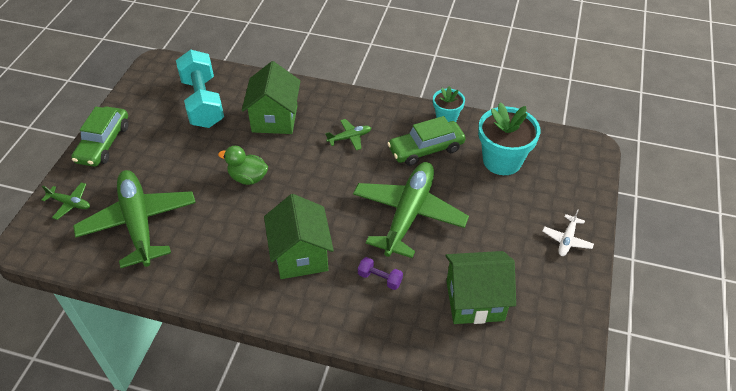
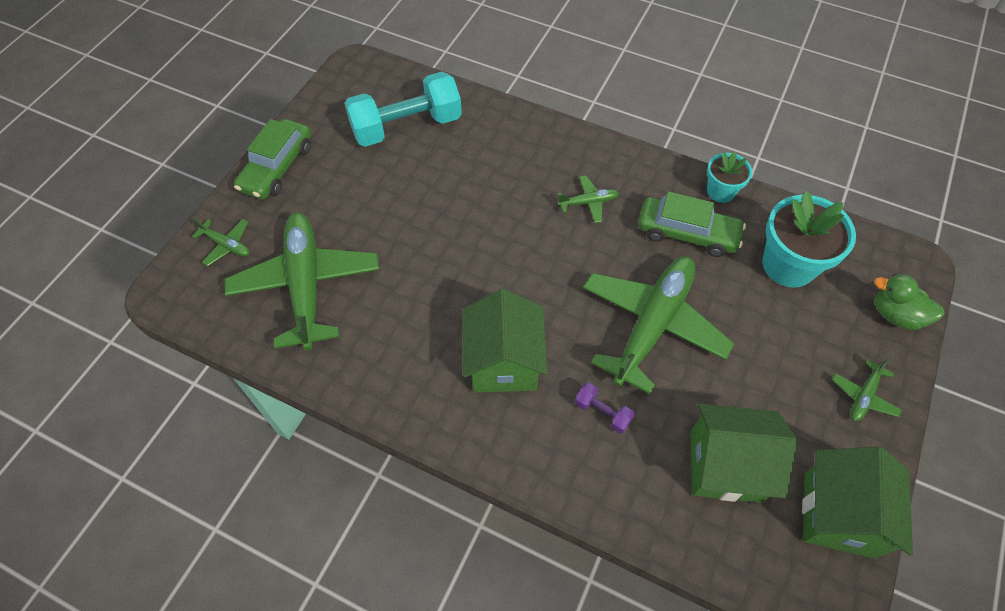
camera: 10 degrees right, 10 degrees up
turquoise dumbbell [176,50,224,128] -> turquoise dumbbell turned 75 degrees clockwise [344,72,462,147]
green duck [218,146,268,185] -> green duck moved to [874,274,944,330]
green house [242,61,301,134] -> green house moved to [802,446,913,559]
green car [387,116,465,166] -> green car turned 150 degrees counterclockwise [638,191,746,257]
white plane [543,210,594,256] -> green plane [832,358,902,421]

